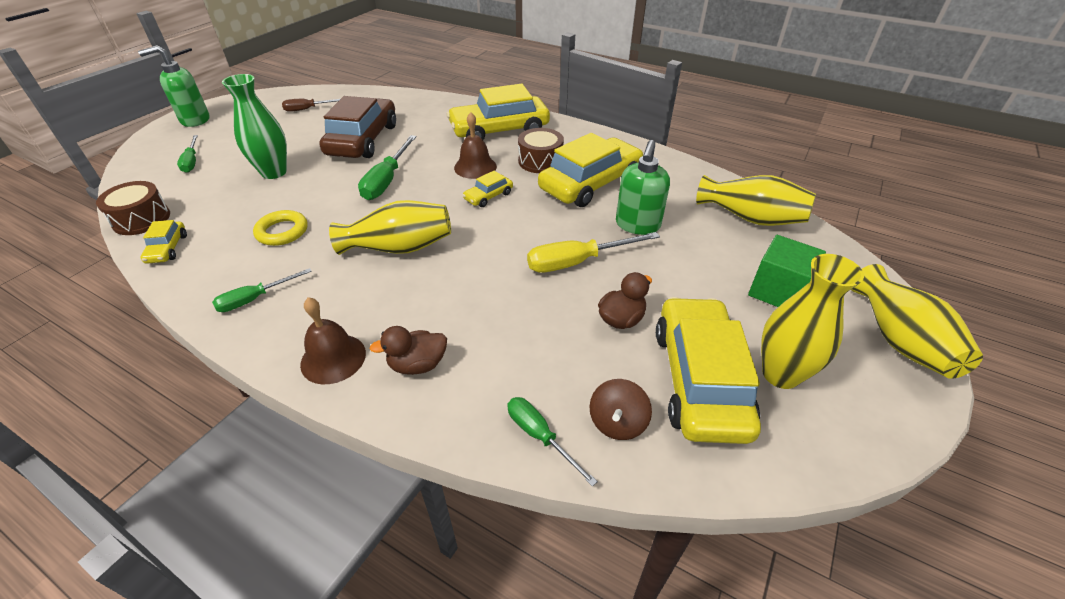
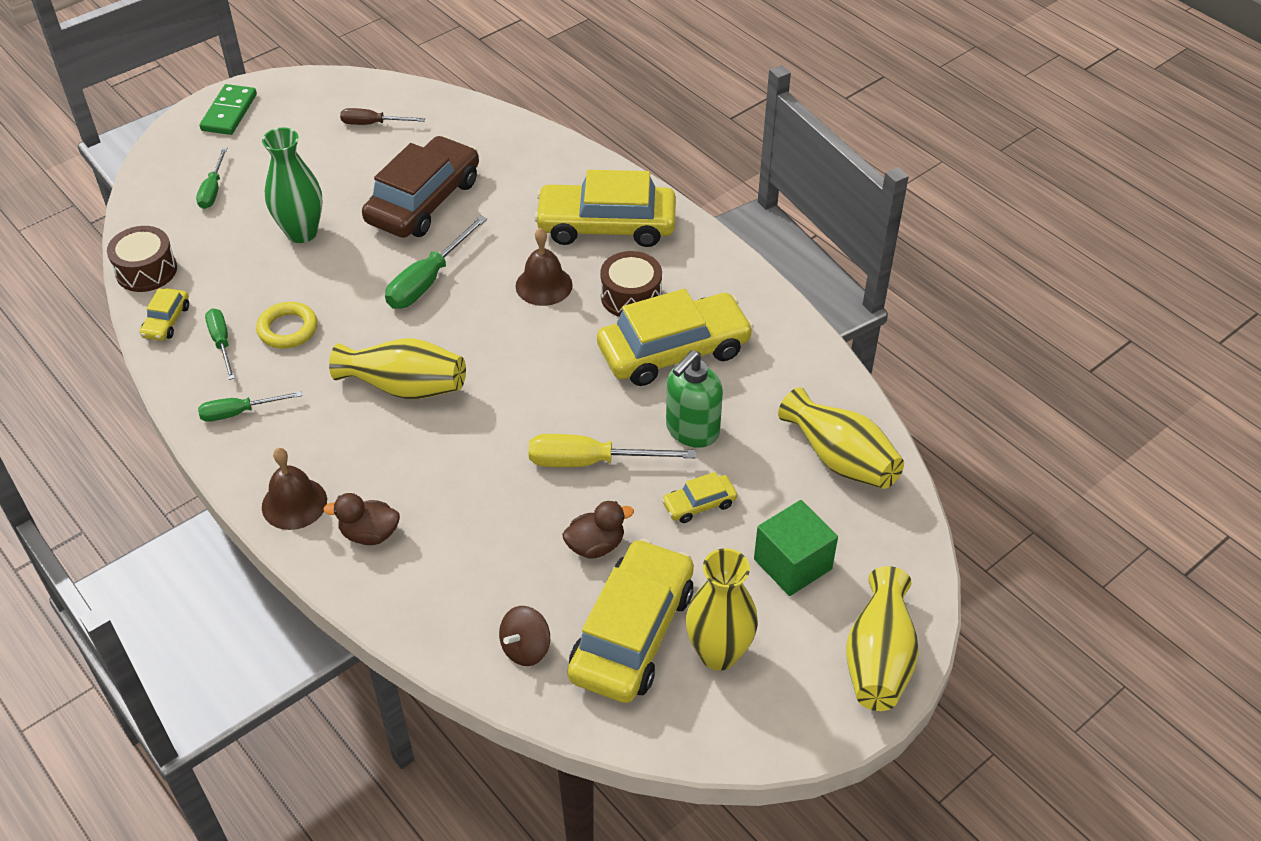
camera: 20 degrees right, 5 degrees up
green soap dispenser [138,45,210,127] -> green domino [199,84,257,135]
yellow car [463,171,513,207] -> yellow car moved to [662,472,737,523]
green screwdriver [507,397,598,487] -> green screwdriver moved to [205,309,235,380]

